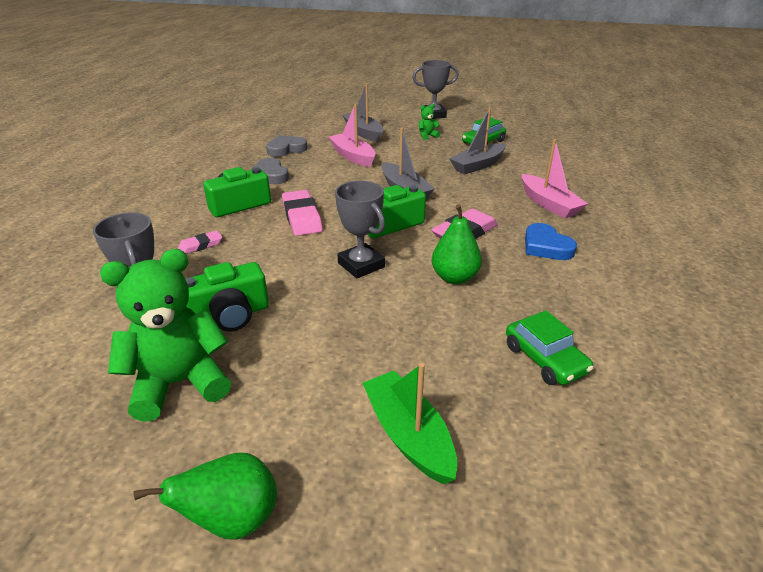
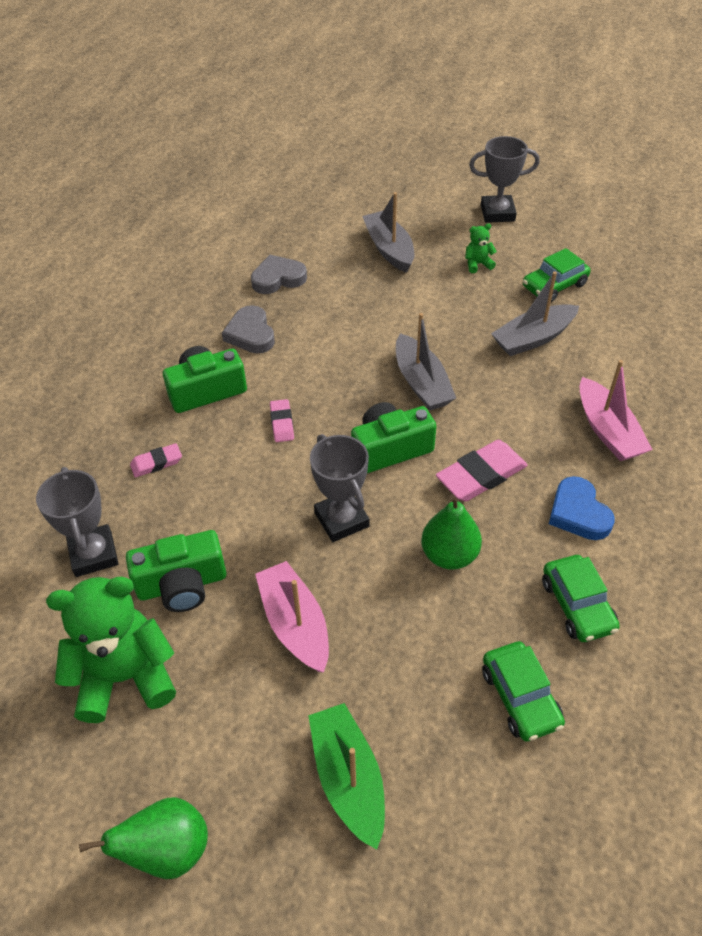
camera: 10 degrees right, 15 degrees up
pink eraser [282,190,323,236] -> pink eraser [270,399,294,442], size x0.55
pink boat [329,104,375,167] -> pink boat moved to [255,561,329,672]
none -> green car [542,555,620,642]

